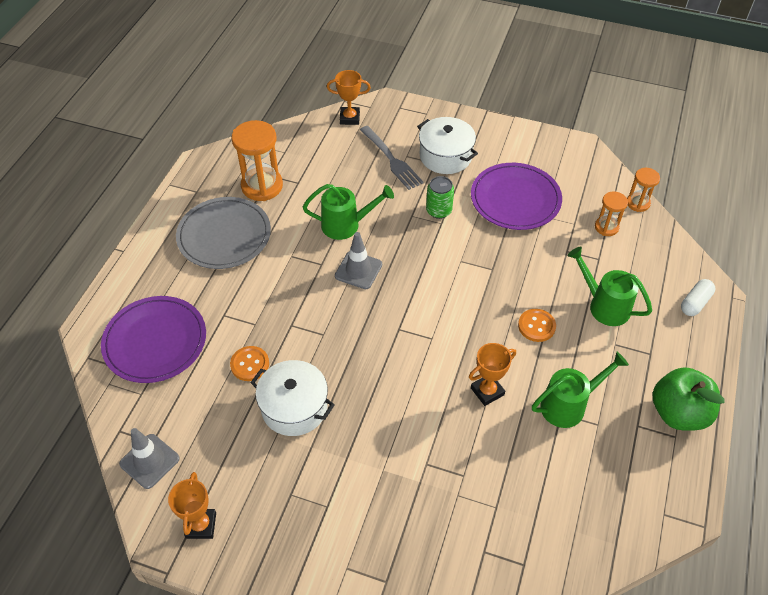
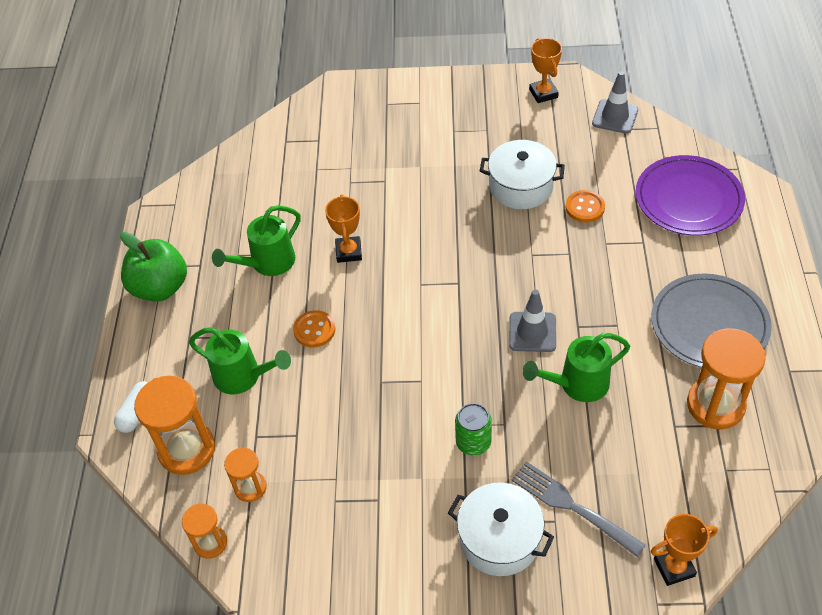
camera: 165 degrees right, 0 degrees up
orange trophy [469,343,516,406] -> orange trophy turned 45 degrees counterclockwise [325,194,362,263]
purple plate [471,163,562,230] -> none
none -> orange hourglass [134,376,215,475]

